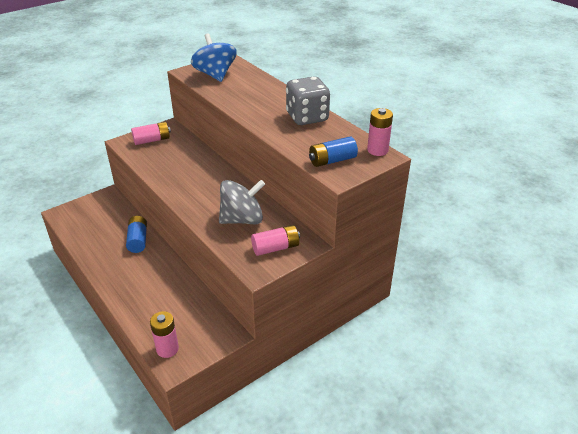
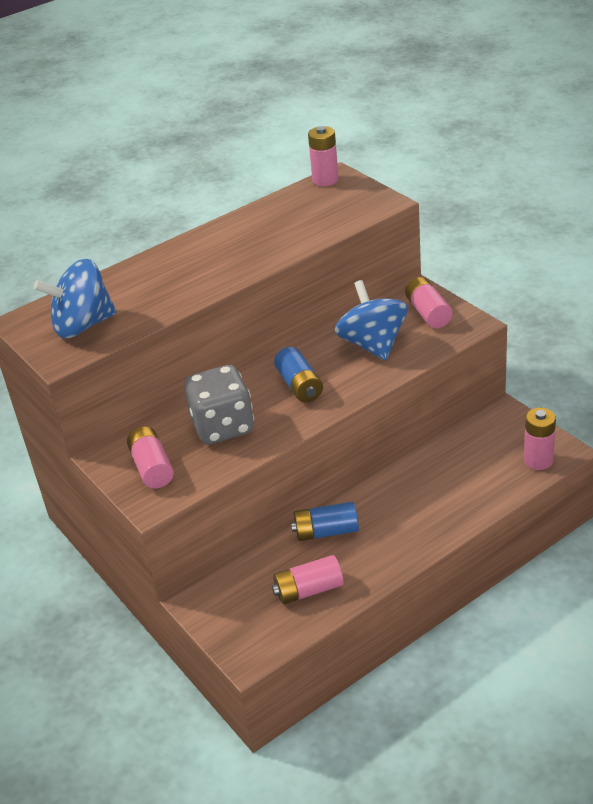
camera: 85 degrees left, 0 degrees up
grey spinning top [219,180,265,224] -> blue spinning top [335,280,408,360]
grey dice [286,76,330,125] -> grey dice moved to [184,365,254,444]
blue battery [309,137,358,167] -> blue battery moved to [274,347,323,403]
none -> pink battery [272,555,344,604]

